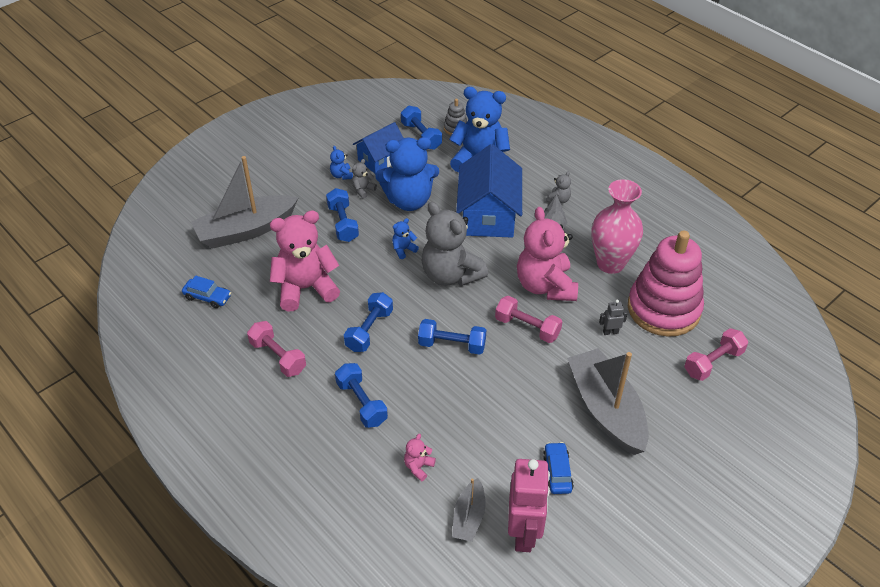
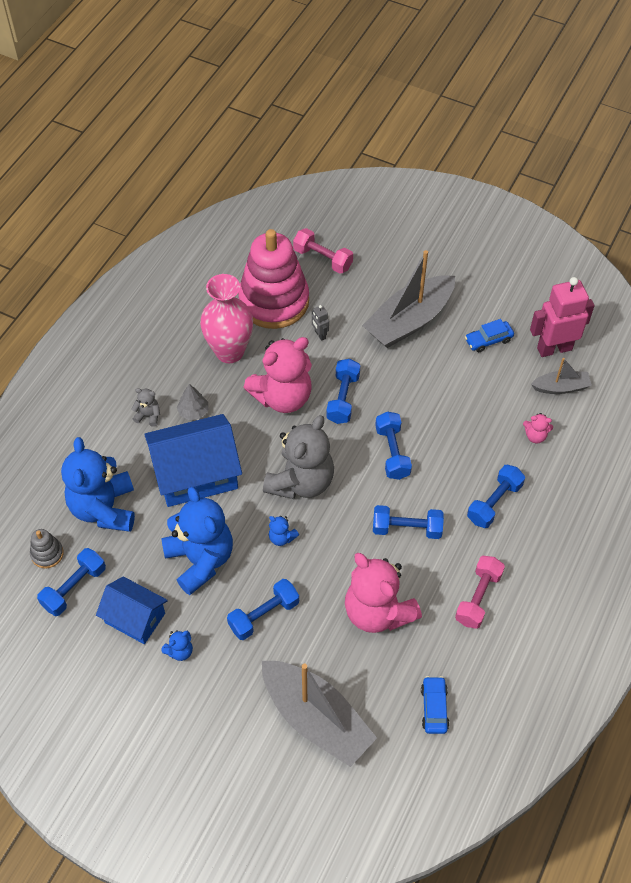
camera: 110 degrees left, 10 degrees up
grey teddy bear [352,159,377,199] -> none
pink dumbbell [495,296,563,343] -> blue dumbbell [326,359,360,424]

